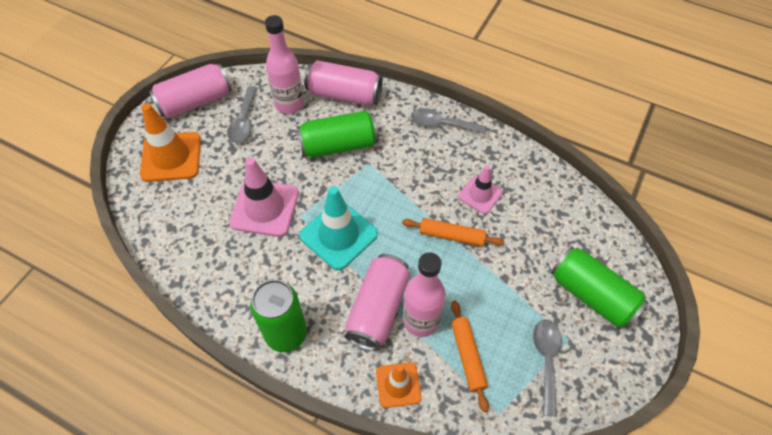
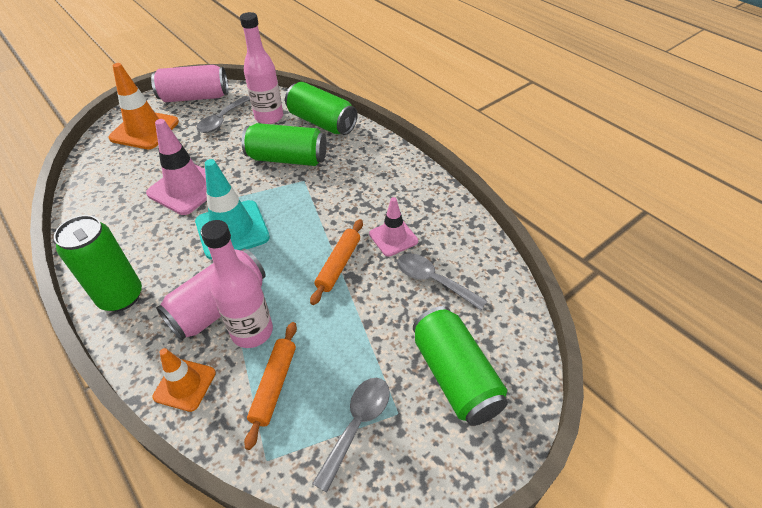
camera: 25 degrees right, 10 degrees down
pink can [305,60,383,106] -> green can [285,82,358,135]
orange rolling pin [402,218,504,246] -> orange rolling pin turned 75 degrees clockwise [310,219,363,305]
grey spoon [411,108,487,134] -> grey spoon moved to [397,253,487,310]

